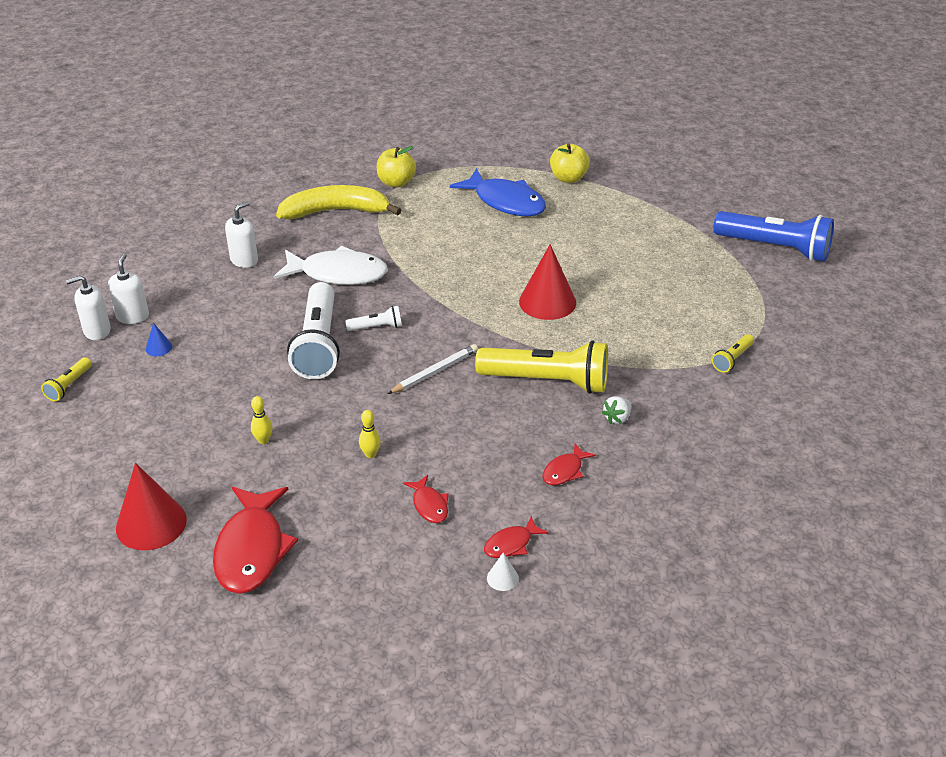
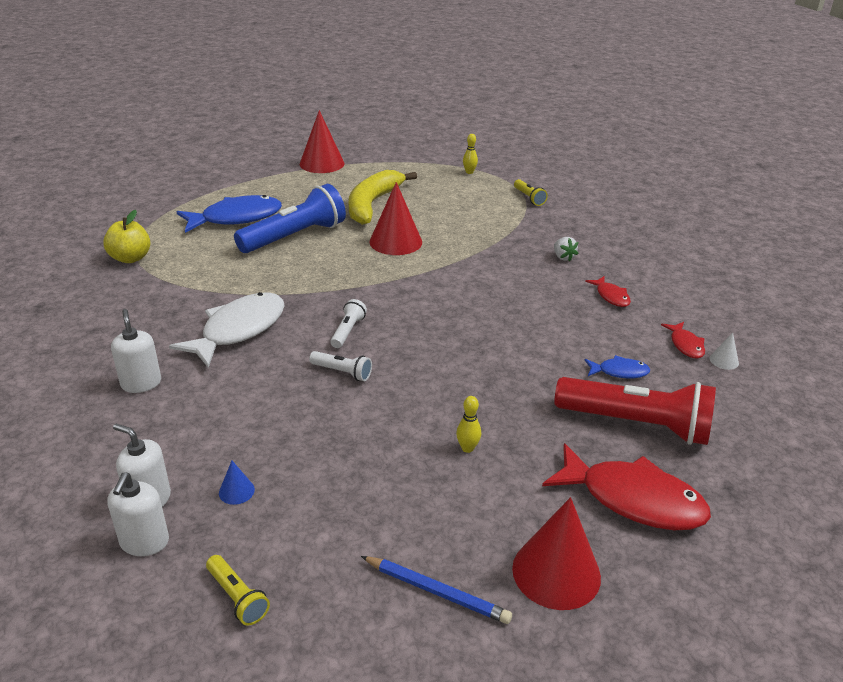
camera: 65 degrees left, 5 degrees down
yellow banana [276,185,401,219] -> yellow banana moved to [349,170,417,225]
white flashlight [287,282,340,379] -> white flashlight [309,351,372,381], size x0.45
yellow bowling pin [359,410,381,458] -> yellow bowling pin moved to [463,134,478,174]
white pencil [388,344,478,394] -> none
red fish [403,475,449,523] -> blue fish [585,355,650,378]
yellow flashlight [475,340,608,394] -> none
yellow apple [550,144,590,183] -> none
blue flashlight [713,211,834,262] -> blue flashlight moved to [234,184,346,253]
none -> red cone [300,110,344,173]
none -> blue pencil [361,556,512,624]
none -> red flashlight [555,377,716,445]

